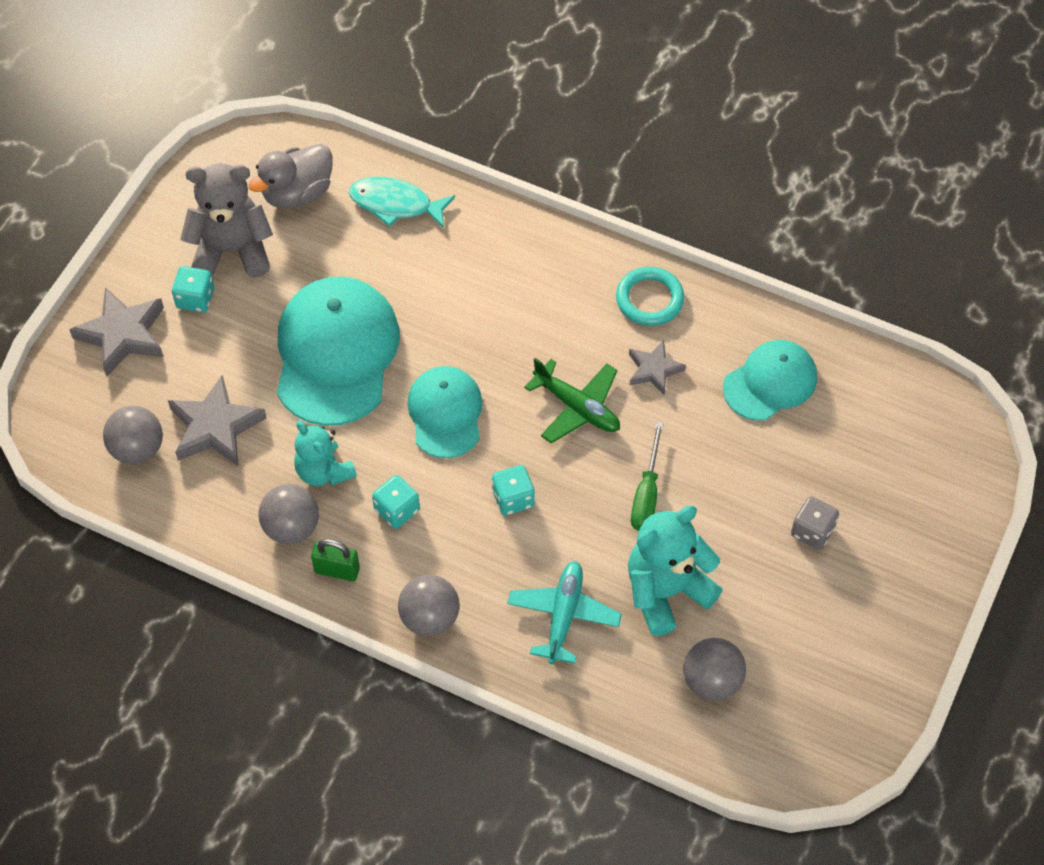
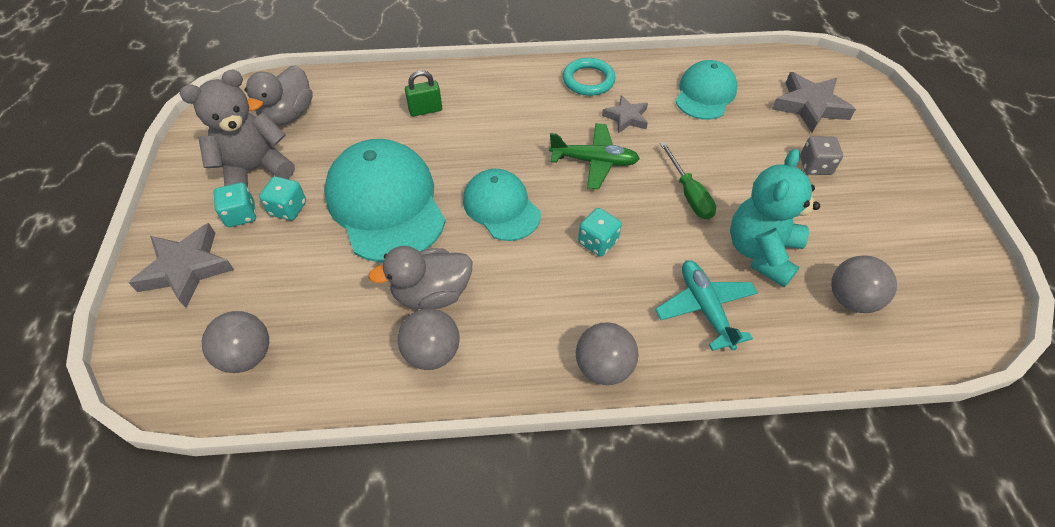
camera: 30 degrees left, 5 degrees down
grey star [168,375,266,466] -> grey star moved to [772,72,856,133]
turquoise teddy bear [294,420,357,486] -> grey duck [368,246,472,309]
green padlock [311,539,360,581] -> green padlock moved to [405,70,442,116]
turquoise fish [349,177,455,228] -> none
turquoise dice [372,475,420,529] -> turquoise dice moved to [259,176,306,220]

